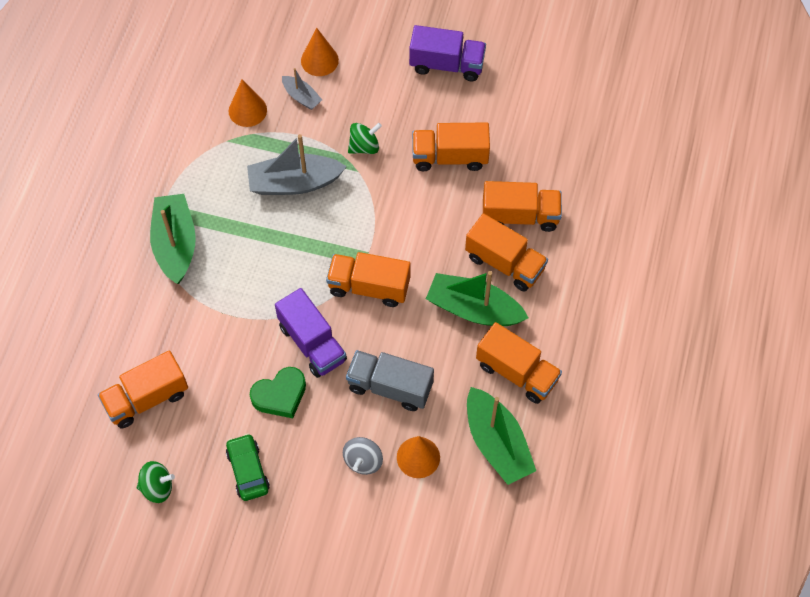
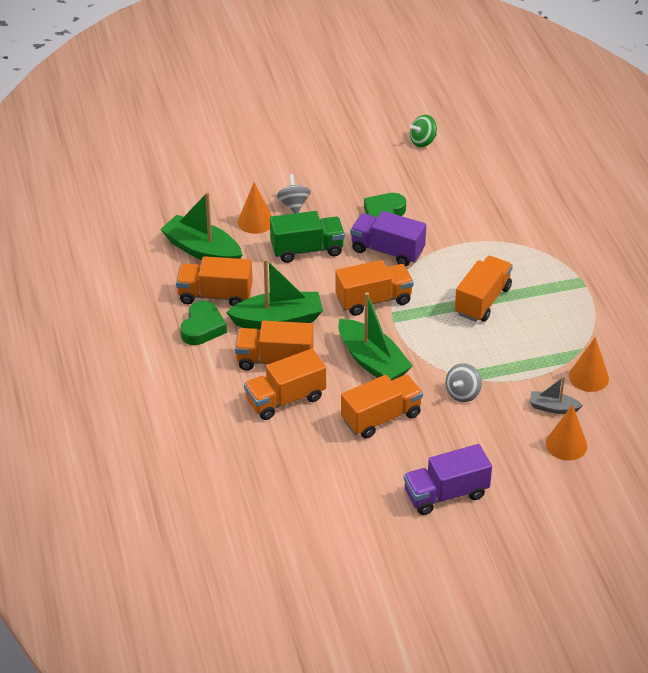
camera: 150 degrees right, 20 degrees down
orange truck [98,351,188,429] -> orange truck moved to [455,256,513,322]
green boat [150,194,196,284] -> green boat moved to [338,292,413,380]
green car [226,433,270,501] -> none
grey boat [247,134,347,195] -> none
grey truck [346,350,434,411] -> green truck [270,211,345,263]
green spinning top [348,123,382,154] -> grey spinning top [445,363,482,402]
none -> green heart [180,301,227,345]

